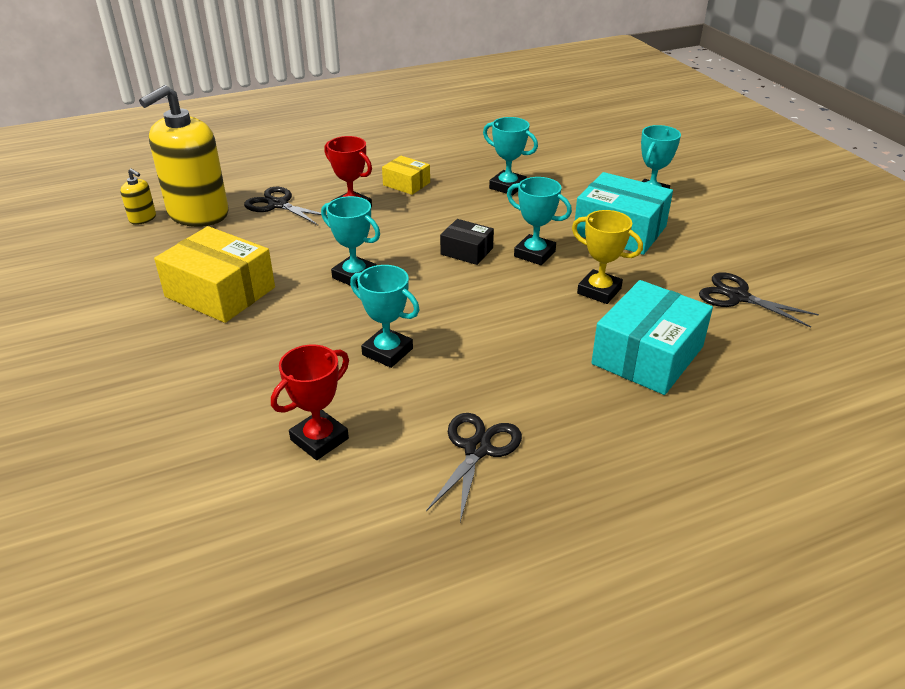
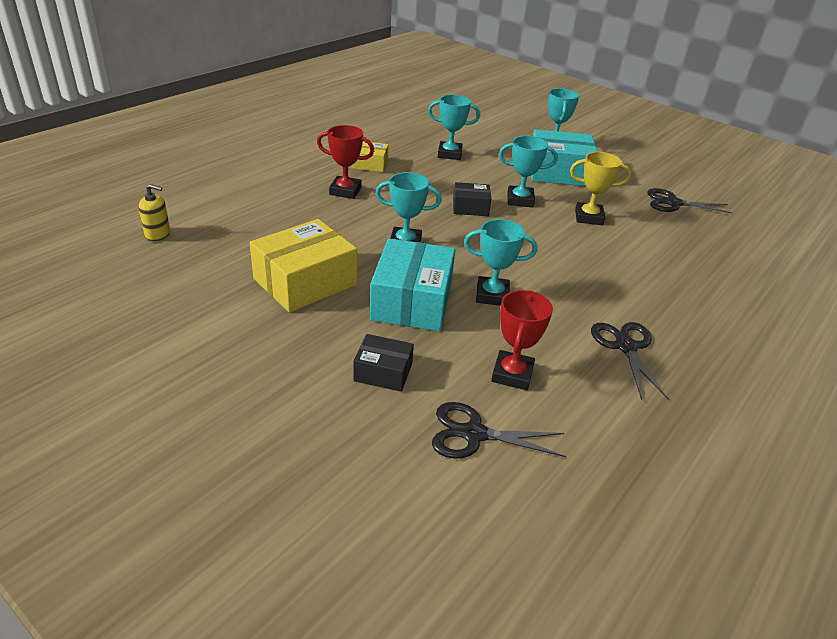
camera: 30 degrees left, 0 degrees up
yellow soap dispenser [139,85,229,227] -> none
yellow box [154,226,275,323] -> yellow box turned 45 degrees counterclockwise [250,219,357,312]
black scissors [244,187,327,225] -> black scissors moved to [432,402,566,459]
turquoise box [591,280,713,395] -> turquoise box moved to [370,238,455,331]
none -> black box [353,334,414,392]

